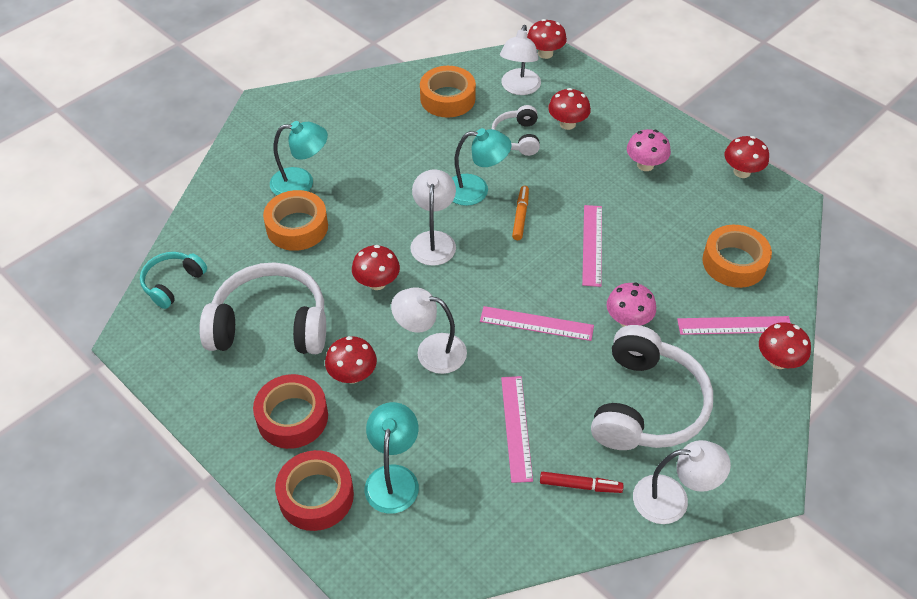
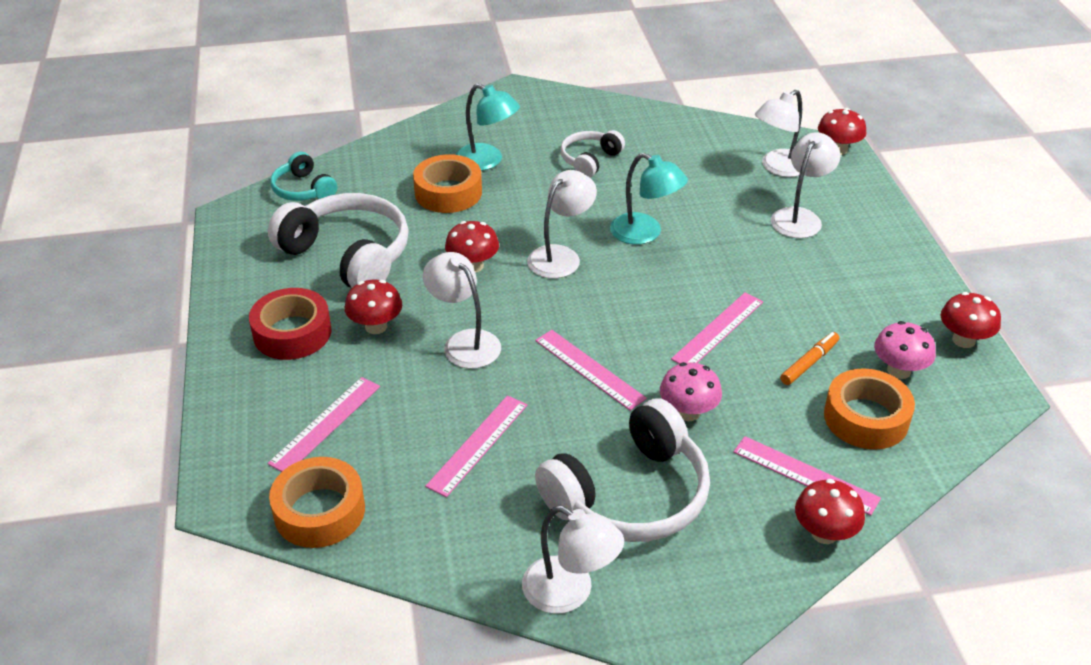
camera: 35 degrees right, 10 degrees down
turquoise headphones [140,252,207,309] -> turquoise headphones turned 105 degrees counterclockwise [270,152,337,201]
red tape [275,450,354,531] -> none
turquoise lamp [365,402,419,514] -> pink ruler [267,377,380,472]
orange tape [420,66,476,118] -> orange tape moved to [269,457,365,548]
white headphones [492,105,540,156] -> white headphones moved to [560,130,625,177]
orange marker [512,186,529,240] -> orange marker moved to [780,332,839,385]
red marker [540,472,624,493] -> none
red mushroom [548,88,591,130] -> white lamp [771,132,840,238]
pink mushroom [627,129,671,171] -> pink mushroom moved to [874,321,936,379]

